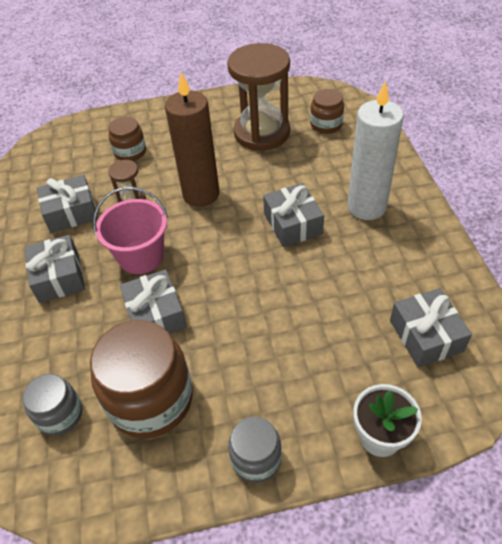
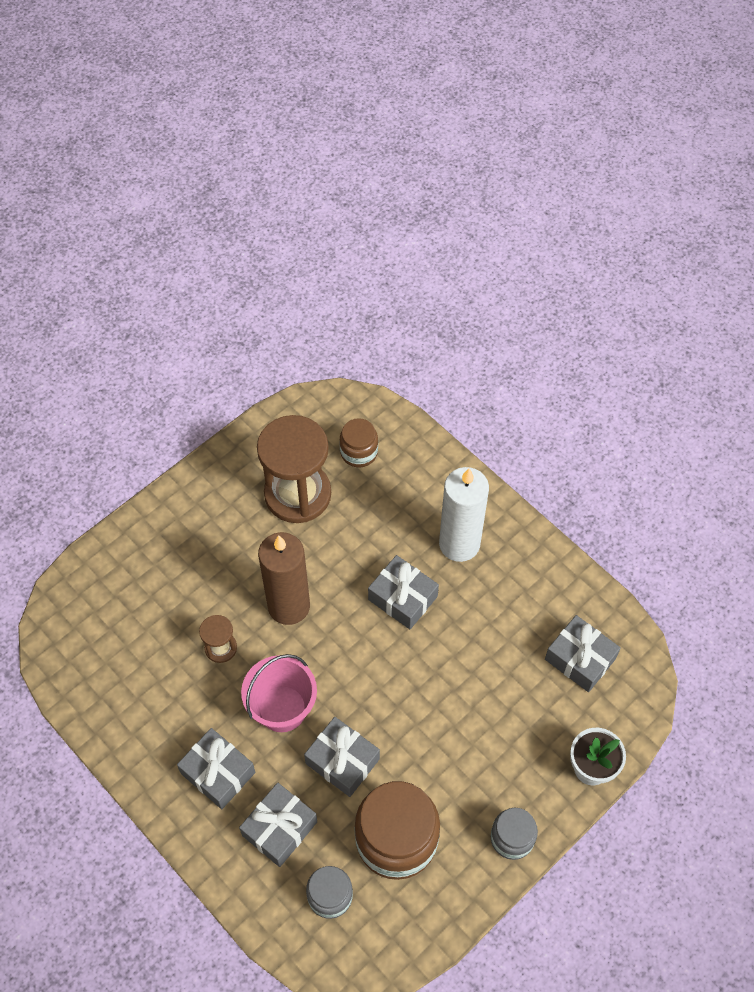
camera: 35 degrees left, 10 degrees up
grey gift [37,175,98,233] -> grey gift moved to [239,783,317,867]
brown jar [108,116,146,161] -> none

